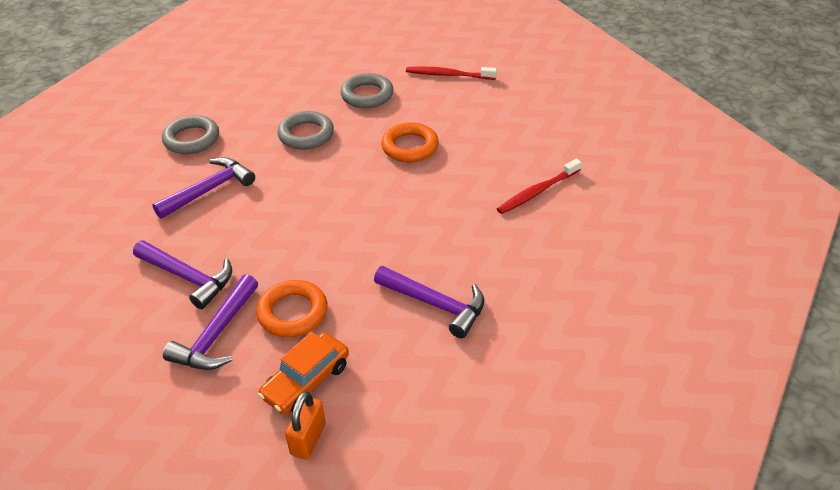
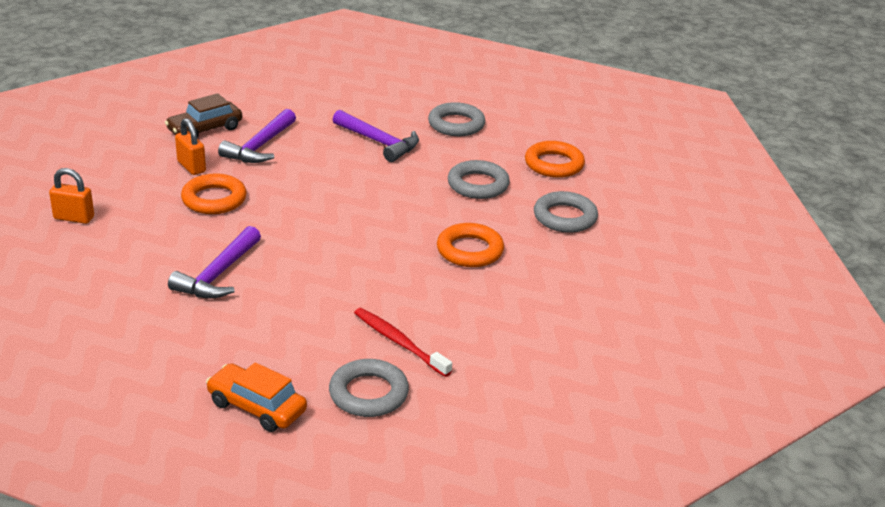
camera: 80 degrees right, 10 degrees down
purple hammer [163,274,258,370] -> orange padlock [175,118,206,175]
orange car [258,332,349,414] -> orange car moved to [206,362,307,432]
red toothbrush [406,67,497,80] -> none
none -> brown car [165,93,242,138]
none -> grey ring [329,359,409,417]
none -> orange ring [525,141,585,178]

